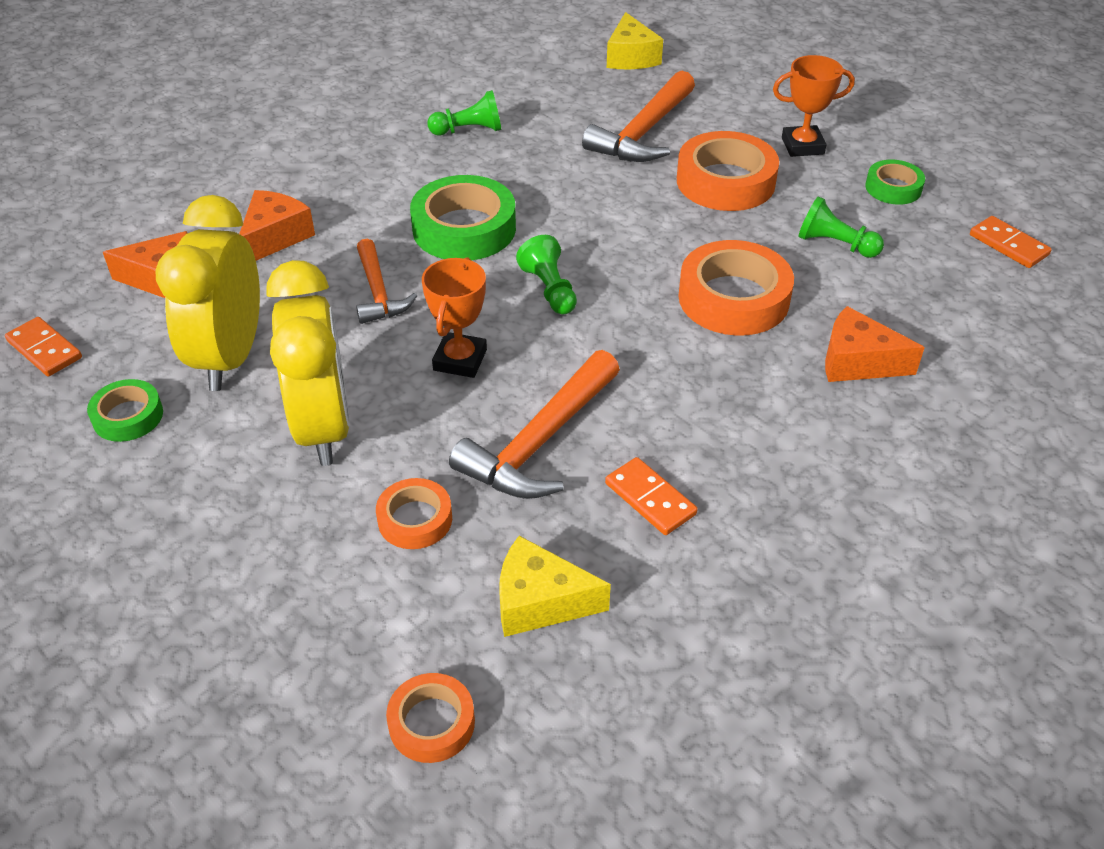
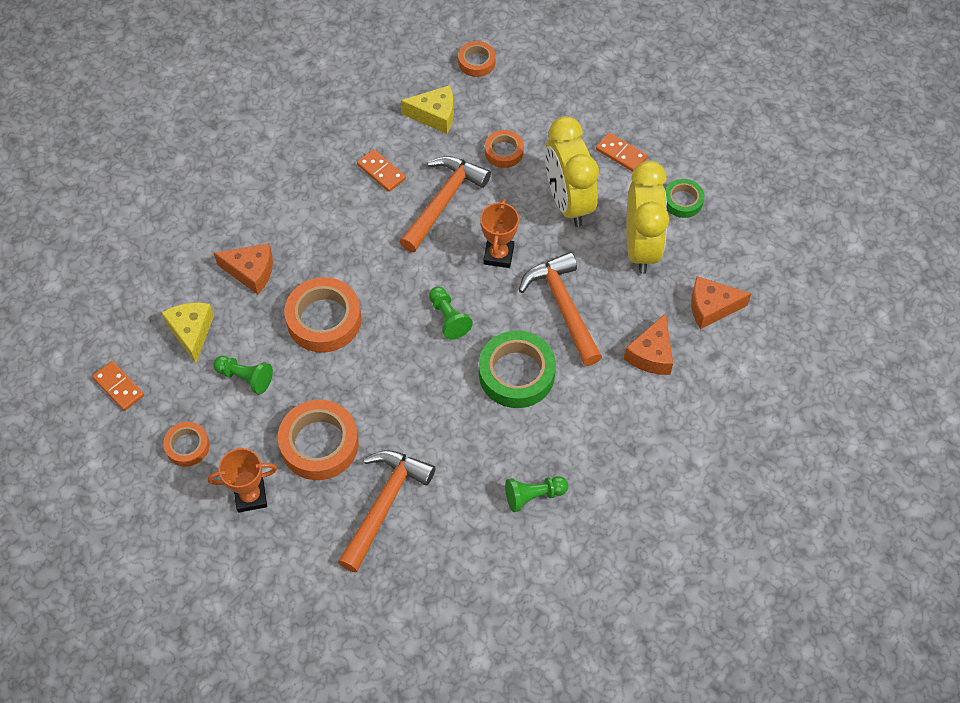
camera: 175 degrees right, 15 degrees up
orange domino [5,317,82,377] -> orange domino moved to [596,132,648,172]
orange hammer [356,238,417,324] -> orange hammer [519,252,602,366], size x1.58
yellow cheese [607,12,663,69] -> yellow cheese moved to [162,303,214,363]
green tape [865,160,925,205] -> orange tape [163,422,209,467]

